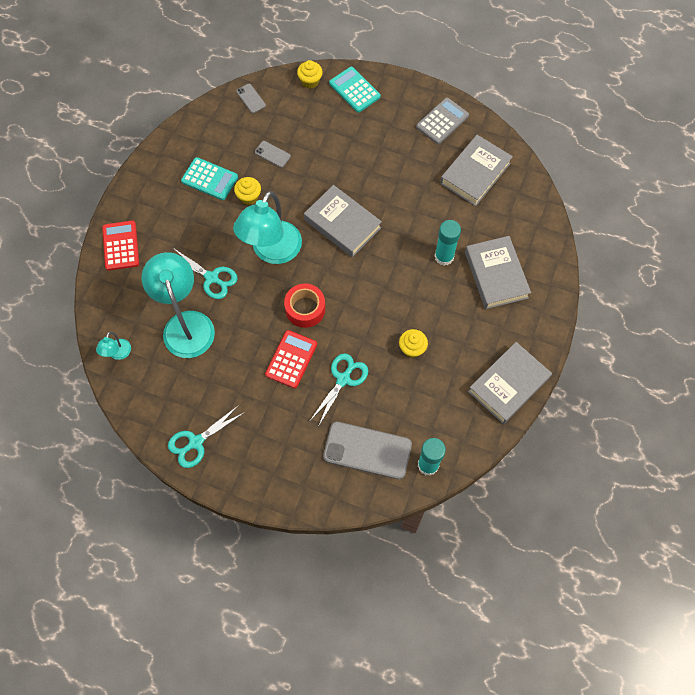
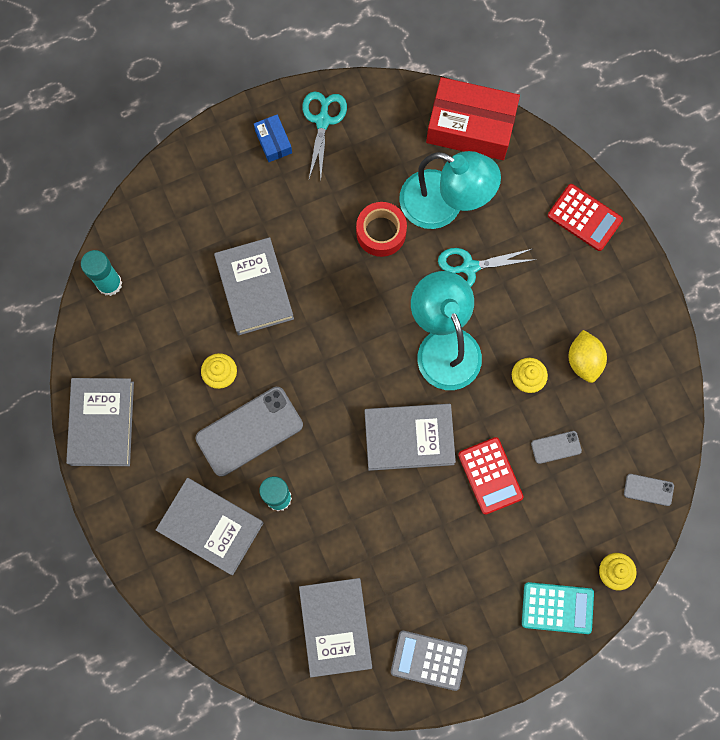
camera: 135 degrees right, 10 degrees up
turquoise lamp [96,332,131,360] -> red box [426,77,520,160]
turquoise calculator [181,157,238,200] -> yellow lemon [568,330,607,383]
red calculator [265,330,317,389] -> red calculator moved to [458,437,523,515]
red tape [284,284,325,328] -> red tape moved to [356,202,407,257]
turquoise scissors [311,353,368,427] -> grey book [214,237,294,335]
grey phone [323,422,412,479] -> grey phone moved to [196,387,303,477]
grey calculator [416,98,469,144] -> grey calculator turned 105 degrees clockwise [391,631,468,691]
none -> blue box [254,114,292,162]

